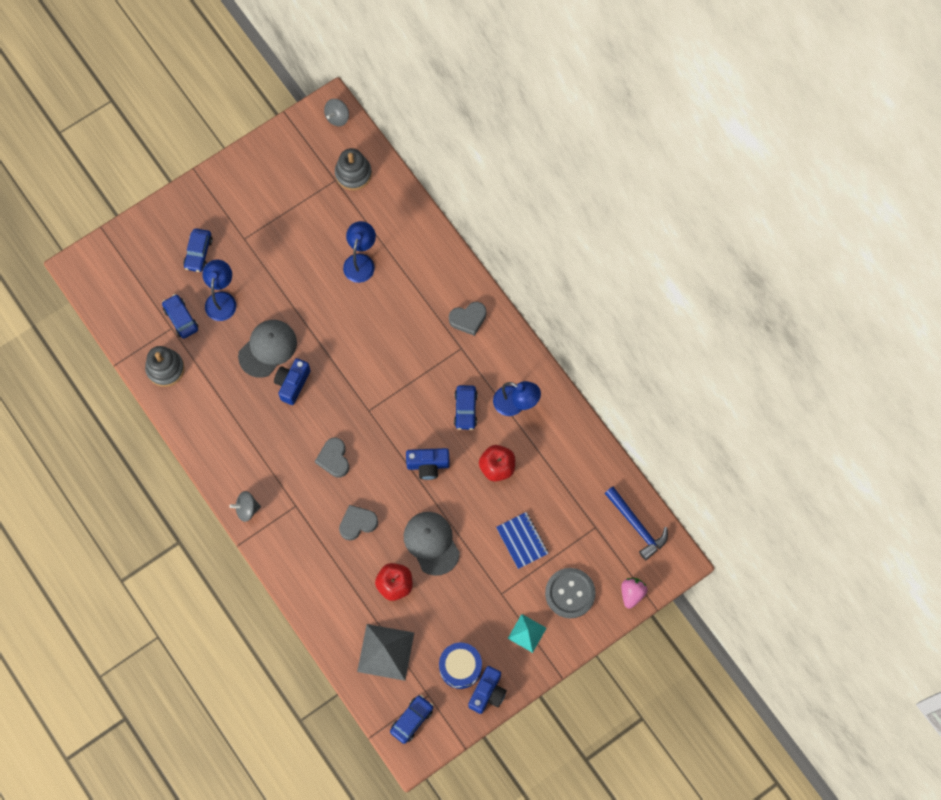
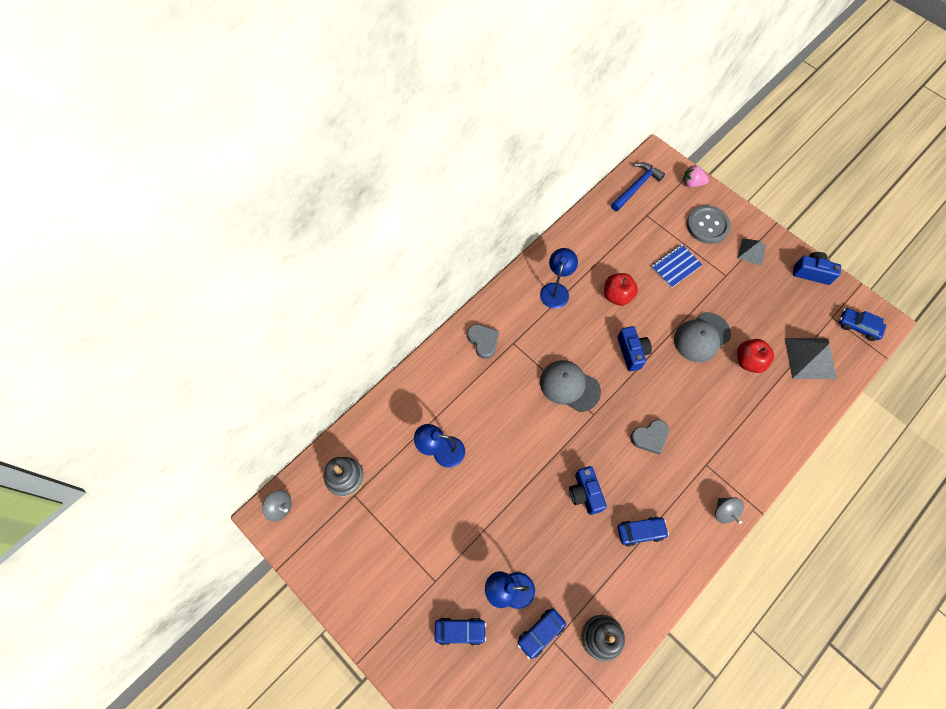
camera: 100 degrees left, 5 degrees down
grey cap [238,320,297,378] -> grey cap moved to [540,360,601,412]
blue camera [274,358,311,405] -> blue camera turned 60 degrees clockwise [569,466,607,515]
grey heart [339,505,378,541] -> none
blue drum [439,643,482,689] -> none
blue car [454,385,478,430] -> blue car moved to [618,516,669,547]
turquoise pyramid [508,614,547,653] -> grey pyramid [737,238,766,265]

